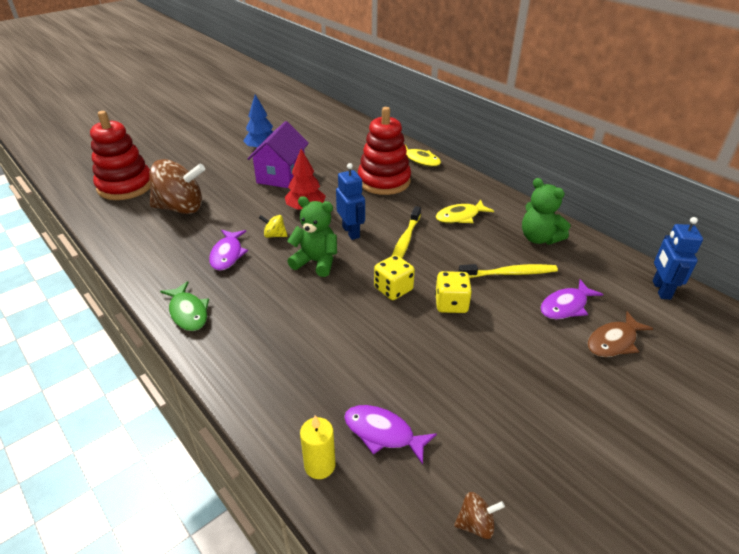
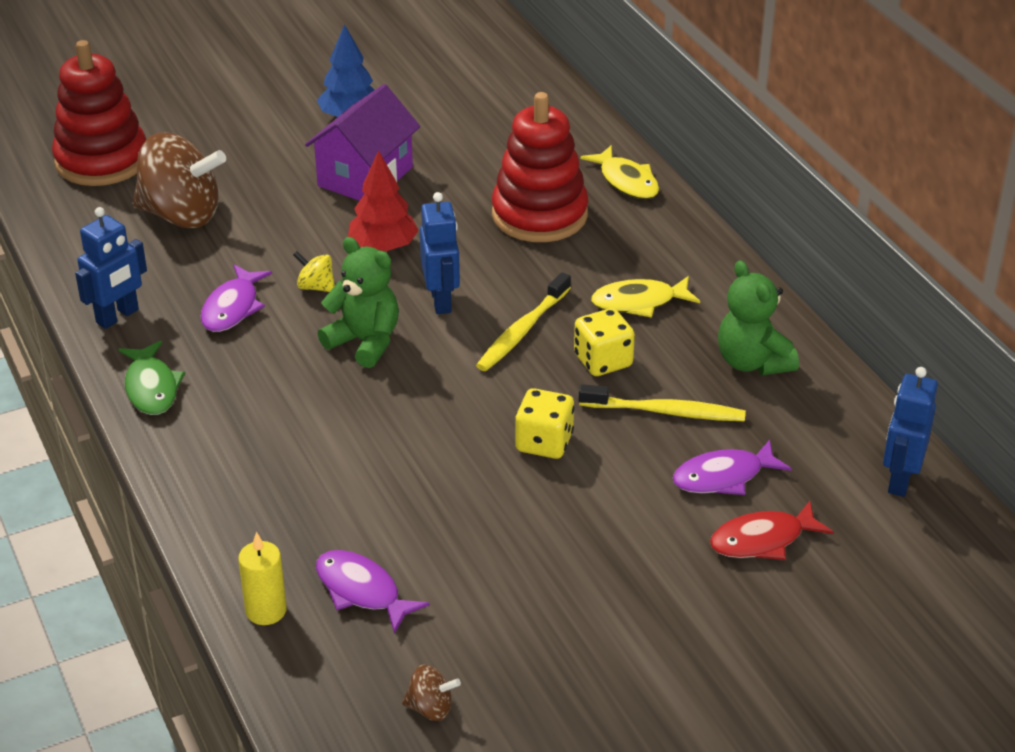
camera: 15 degrees right, 0 degrees up
yellow dice [374,255,415,300] -> yellow dice moved to [574,308,635,376]
brown fish [587,312,654,357] -> red fish [710,501,833,560]
none -> blue robot [75,207,147,329]

